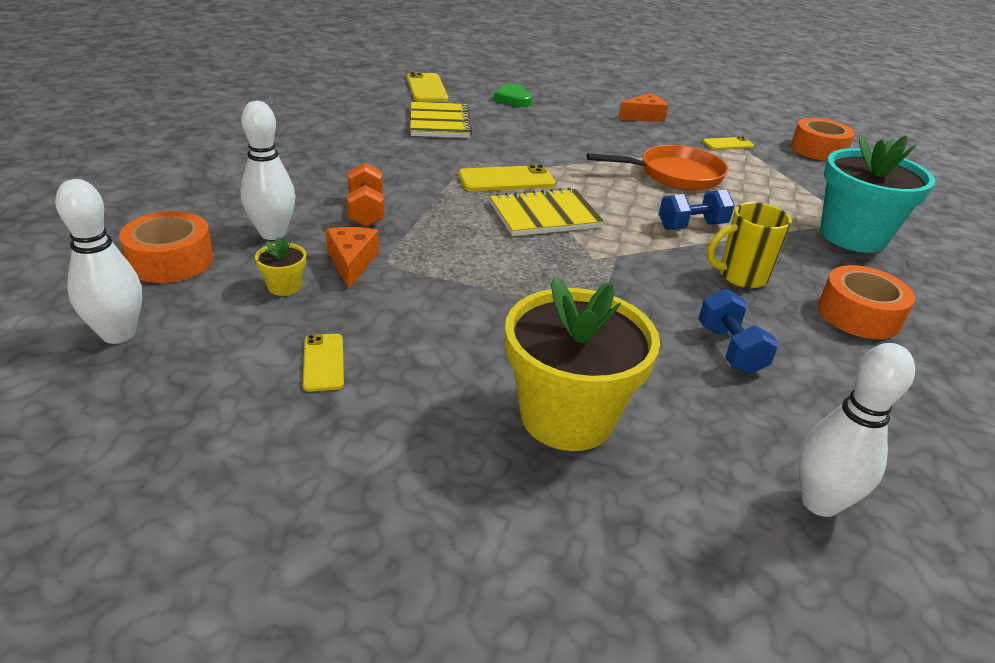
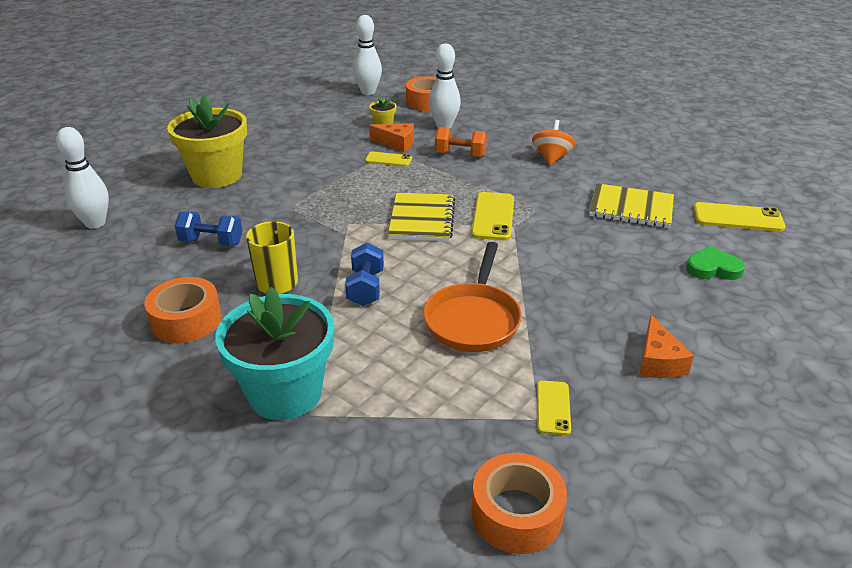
camera: 115 degrees right, 0 degrees up
yellow phone [303,334,344,391] -> yellow phone moved to [365,152,412,166]
none -> orange spinning top [532,120,576,165]

